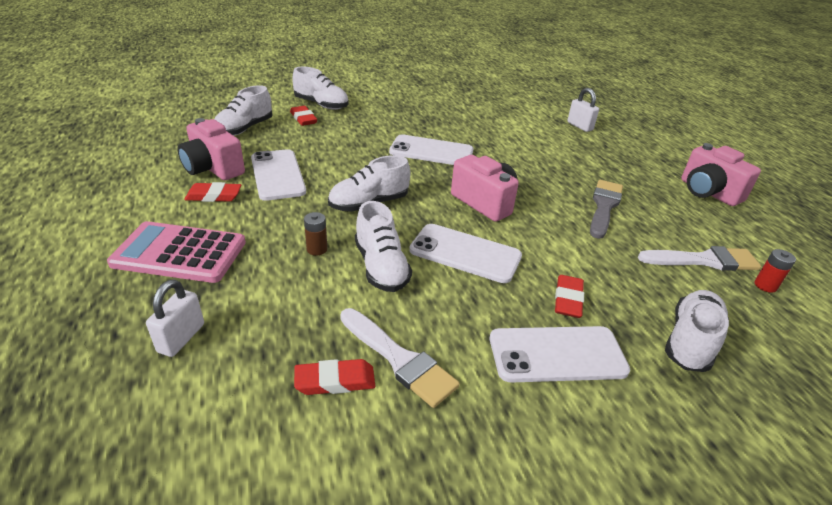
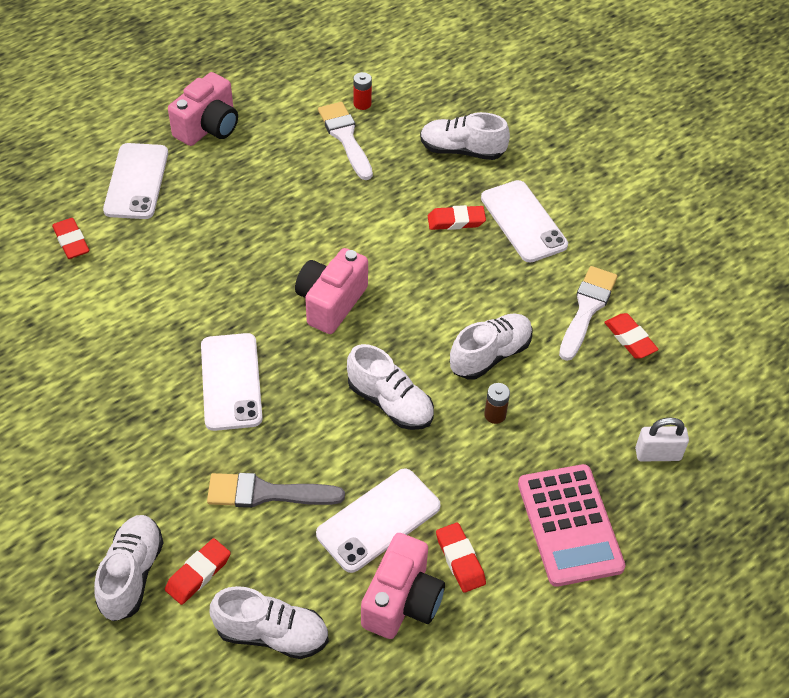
camera: 110 degrees left, 15 degrees up
white phone [409,224,522,283] -> white phone moved to [103,143,168,219]
white padlock [567,88,599,132] -> red eraser [52,218,90,259]
grey brush [590,180,623,239] -> grey brush moved to [207,473,345,508]

